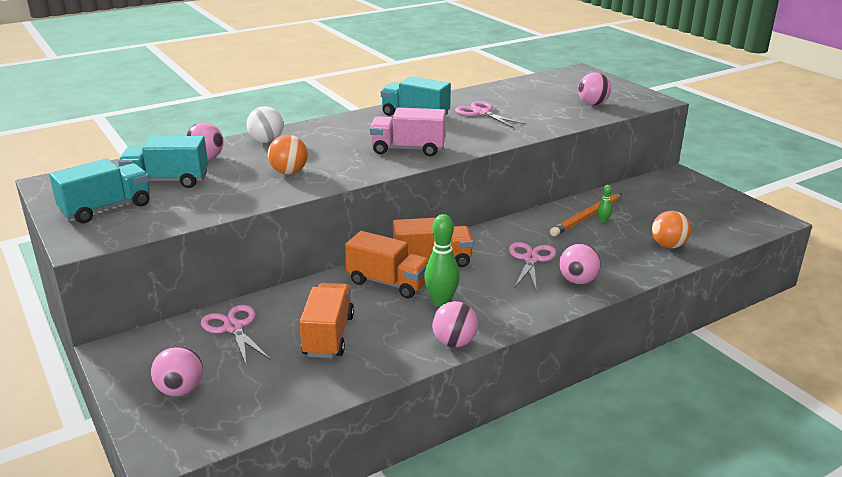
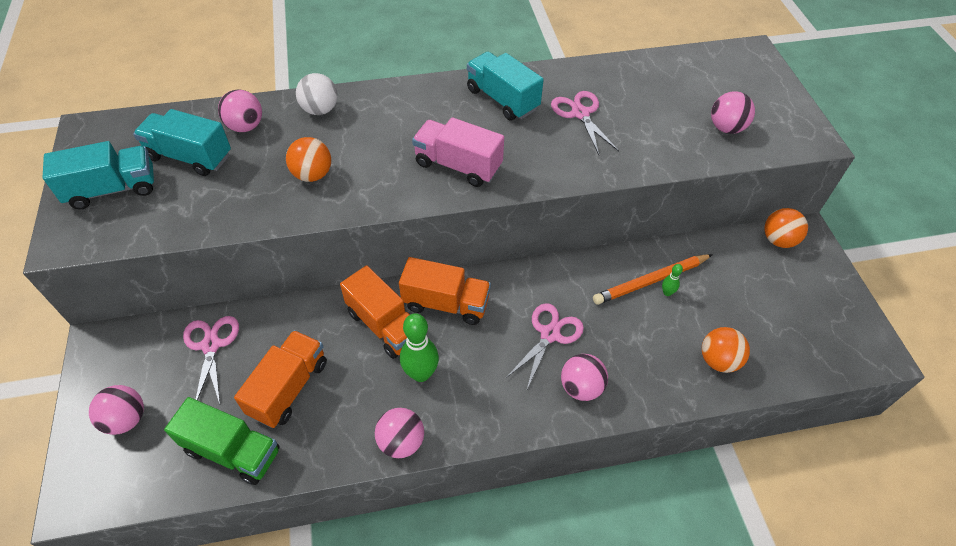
camera: 20 degrees right, 25 degrees up
none -> green truck [164,397,280,485]
none -> orange ball [765,208,808,248]

